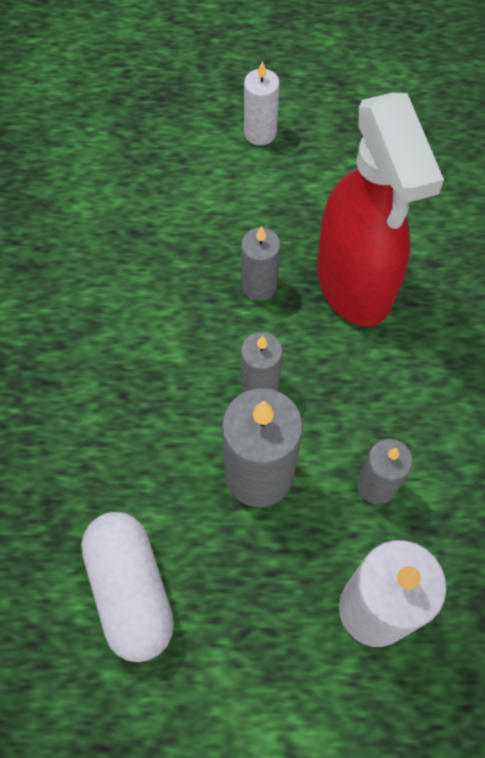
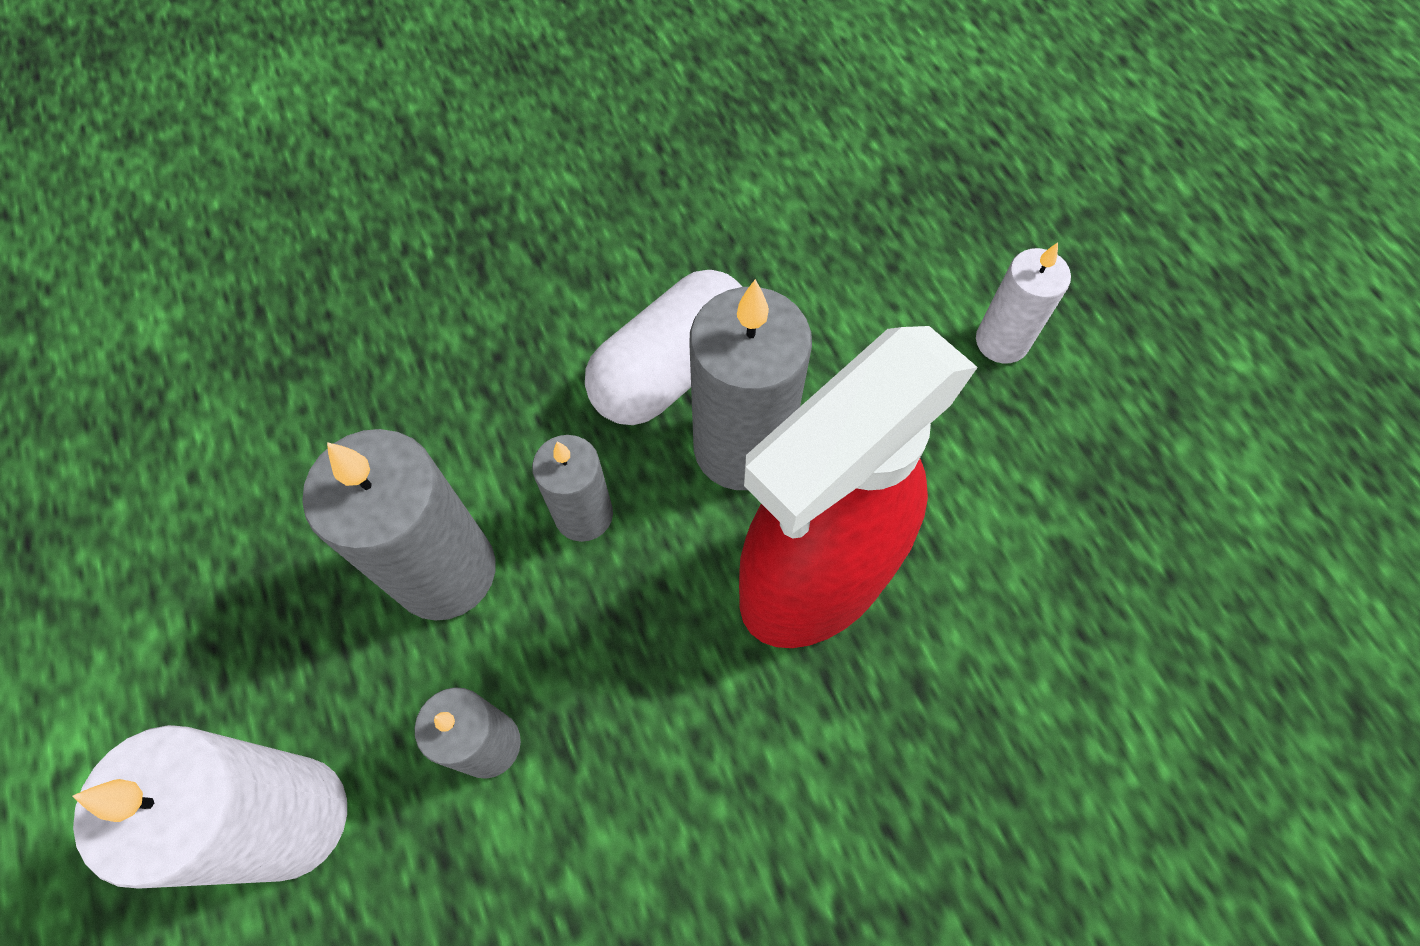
camera: 65 degrees right, 0 degrees up
white capsule [81,512,174,662] -> white capsule moved to [585,270,742,425]
grey candle [241,226,281,301] -> grey candle [690,279,812,490], size x1.71

